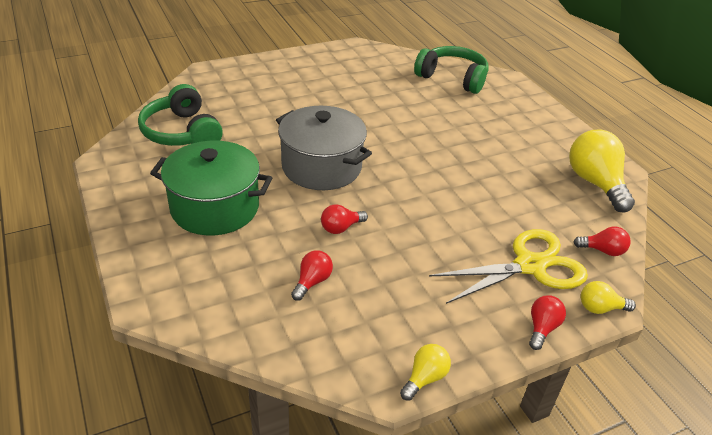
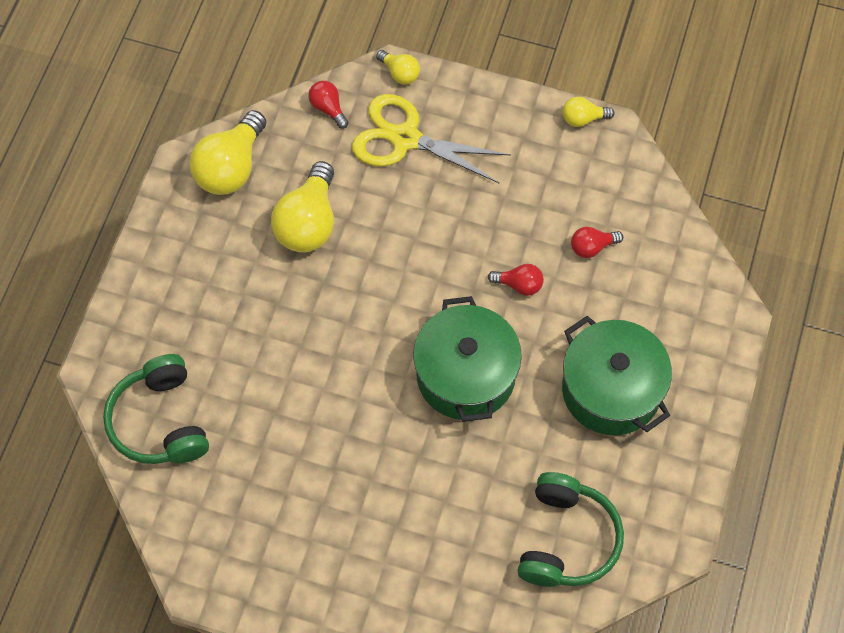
camera: 135 degrees left, 25 degrees up
grey pot [276,106,372,190] -> green pot [413,296,522,422]
red light bulb [529,295,566,350] -> none
none -> yellow light bulb [271,161,334,252]

